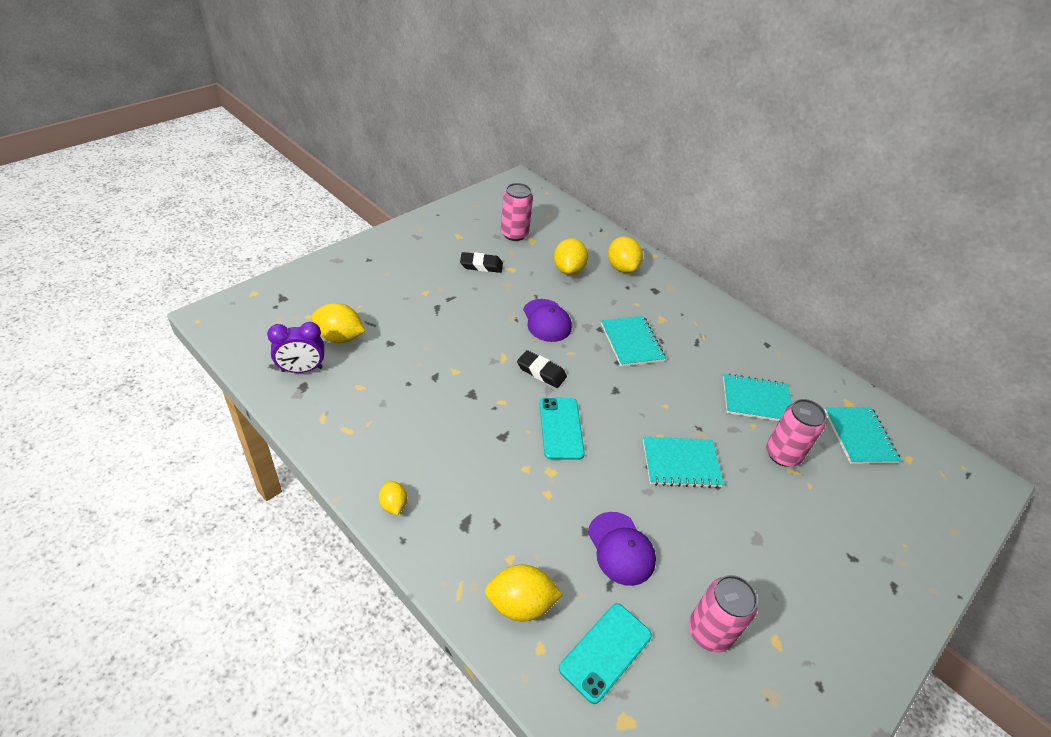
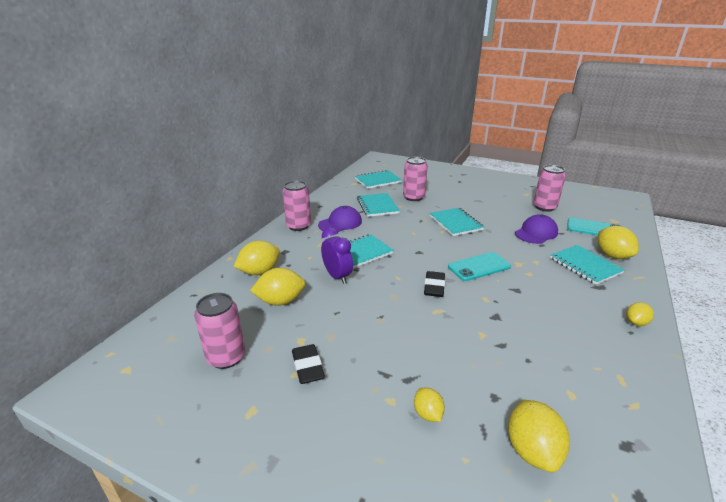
camera: 105 degrees left, 15 degrees down
purple clock [267,322,324,373] -> purple clock moved to [321,227,353,284]
purple cap [523,299,572,342] -> purple cap moved to [318,206,362,232]
none -> pink can [282,181,311,231]
none -> yellow lemon [414,388,445,422]
none -> turquoise notebook [550,245,624,285]

